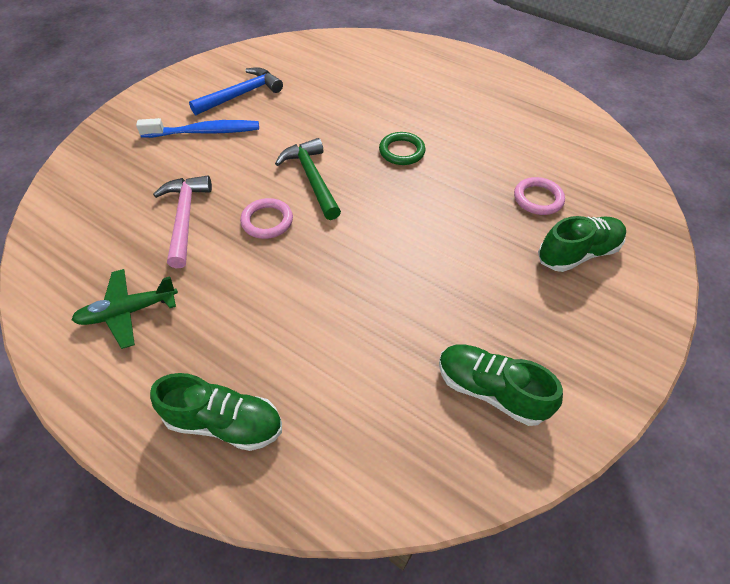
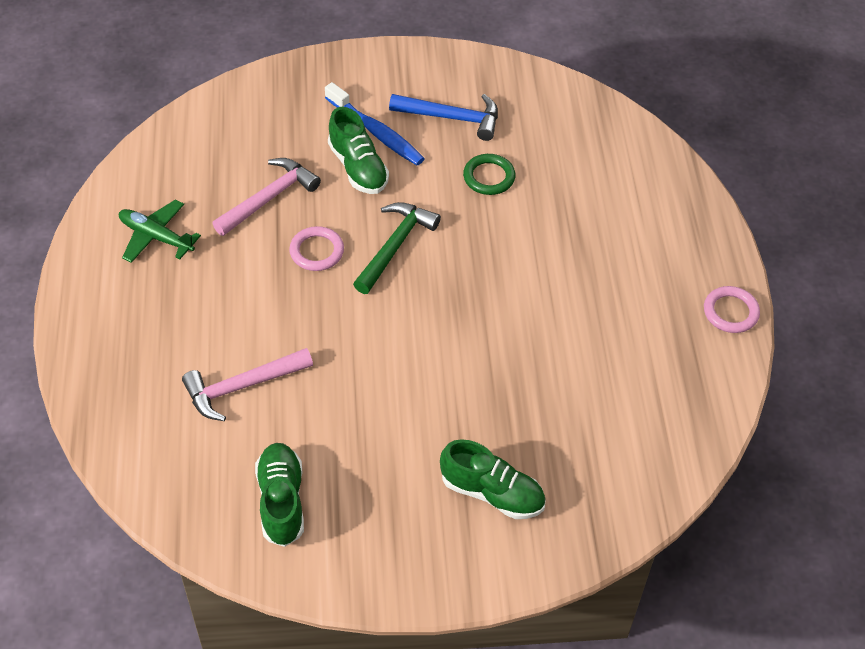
camera: 50 degrees right, 0 degrees up
green shoe [150,373,282,451] -> green shoe moved to [328,107,389,194]
green ring [379,132,426,165] -> green ring moved to [463,154,515,195]
pink ring [514,177,565,215] -> pink ring moved to [704,286,760,333]
none -> pink hammer [182,348,313,421]

